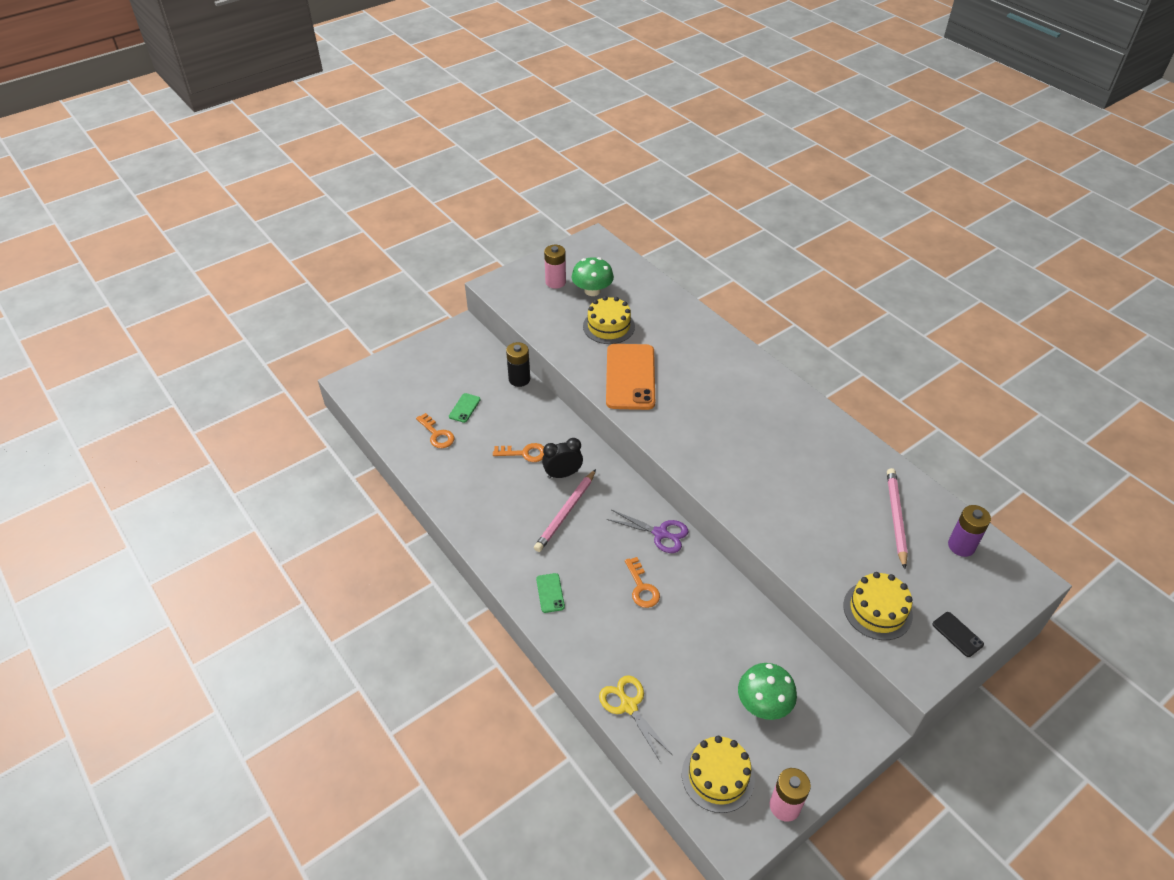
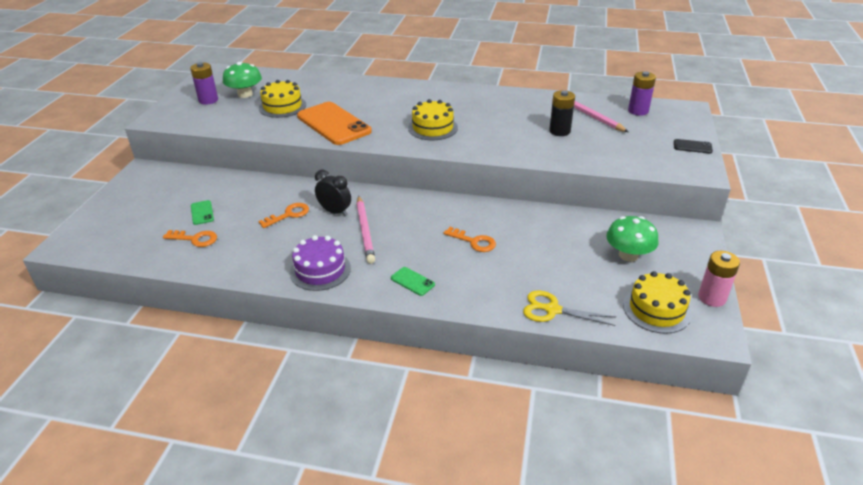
camera: 40 degrees left, 10 degrees down
black battery [506,342,530,387] -> black battery moved to [549,90,575,136]
black clock [542,438,583,479] -> black clock turned 90 degrees clockwise [315,169,351,216]
pink battery [544,245,566,289] -> purple battery [190,62,218,105]
purple scissors [606,510,688,553] -> none
yellow cake [843,572,913,640] -> yellow cake moved to [408,99,458,140]
none -> purple cake [290,235,351,291]

